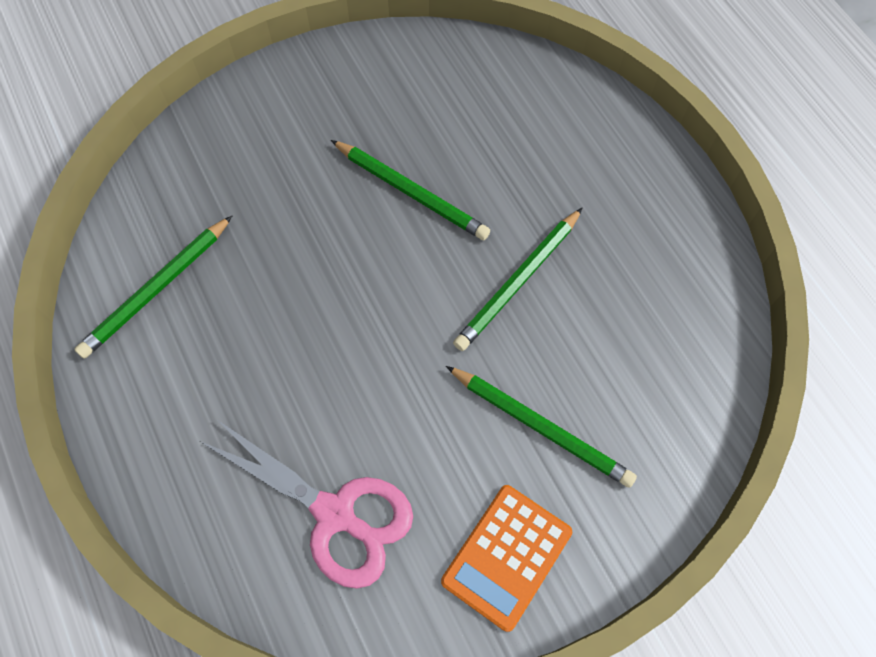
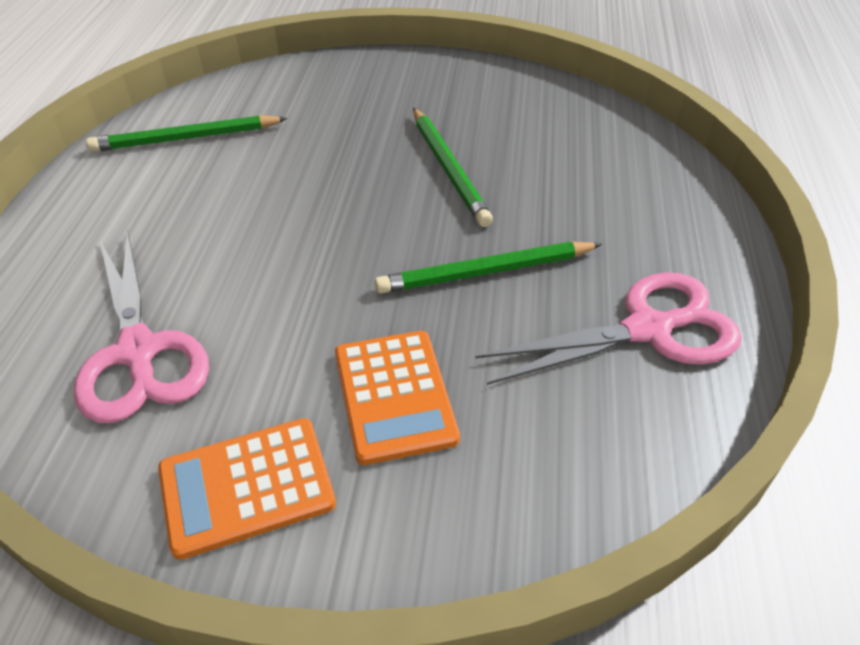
camera: 35 degrees right, 20 degrees down
green pencil [446,366,637,488] -> orange calculator [335,331,460,465]
none -> pink scissors [475,272,742,385]

